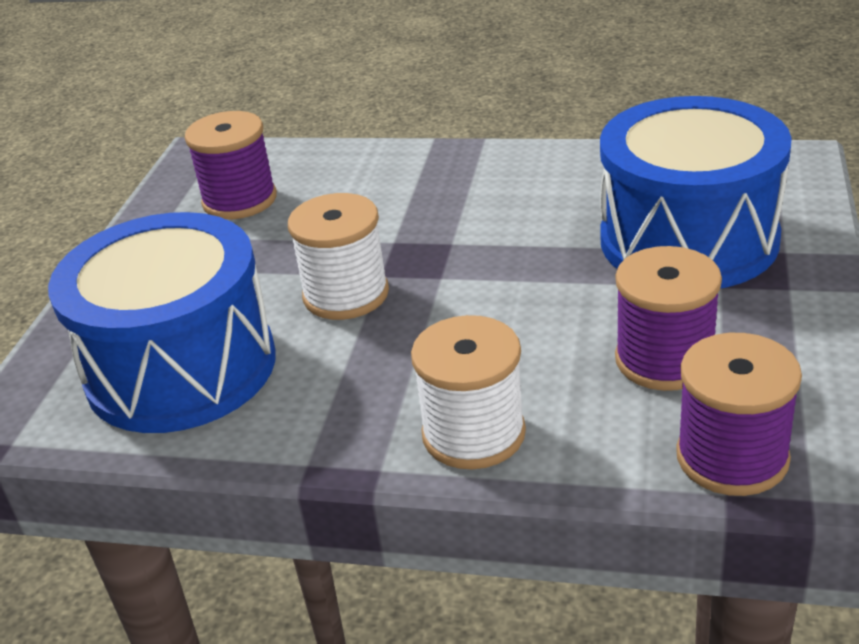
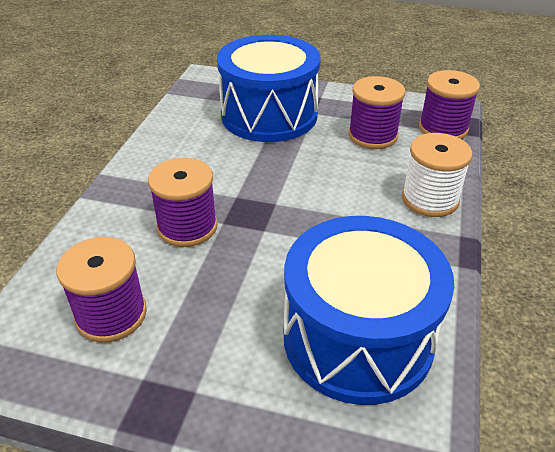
camera: 90 degrees left, 5 degrees up
white spool [288,193,389,320] -> none
none -> purple spool [148,158,217,247]

